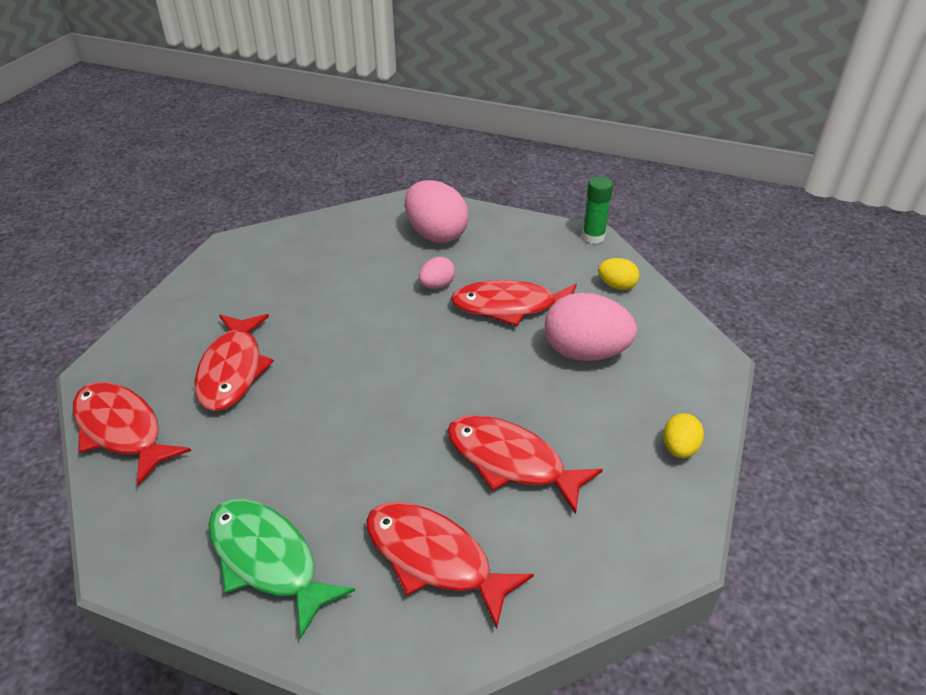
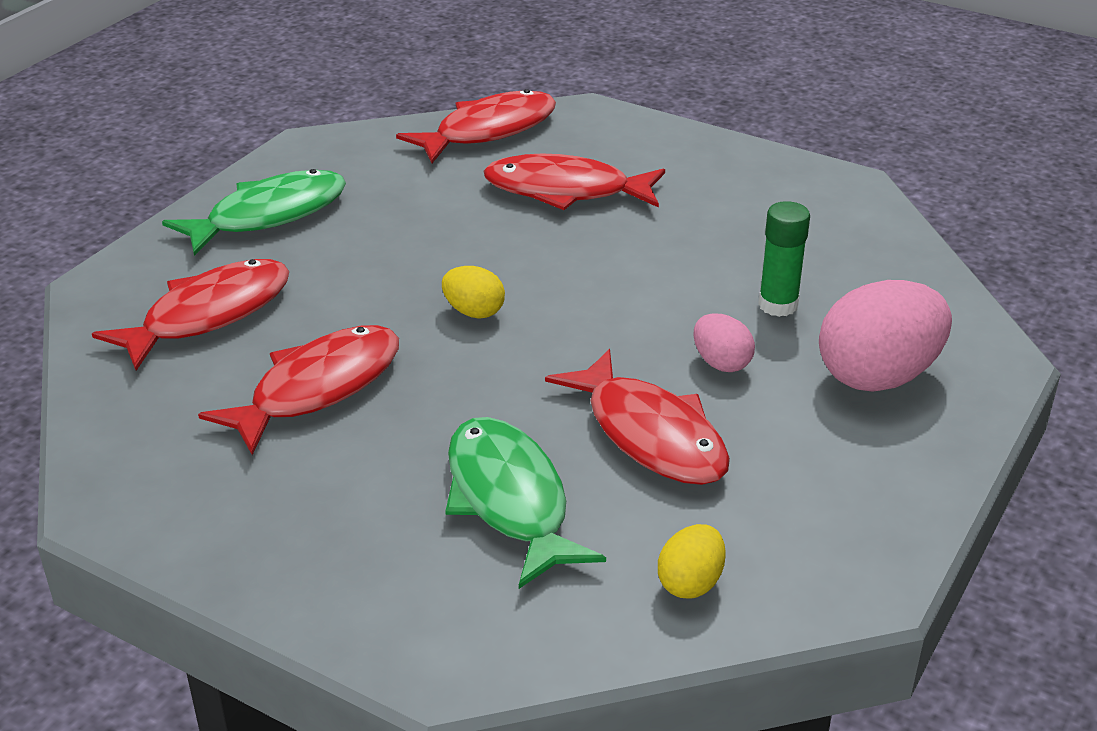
camera: 100 degrees right, 5 degrees down
red fish [451,280,577,326] -> red fish turned 135 degrees clockwise [545,349,730,485]
pink egg [544,293,637,361] -> green fish [445,417,606,589]
green glue stick [582,177,613,244] -> green glue stick moved to [758,201,810,317]
yellow egg [663,413,704,458] -> yellow egg moved to [442,266,505,319]

